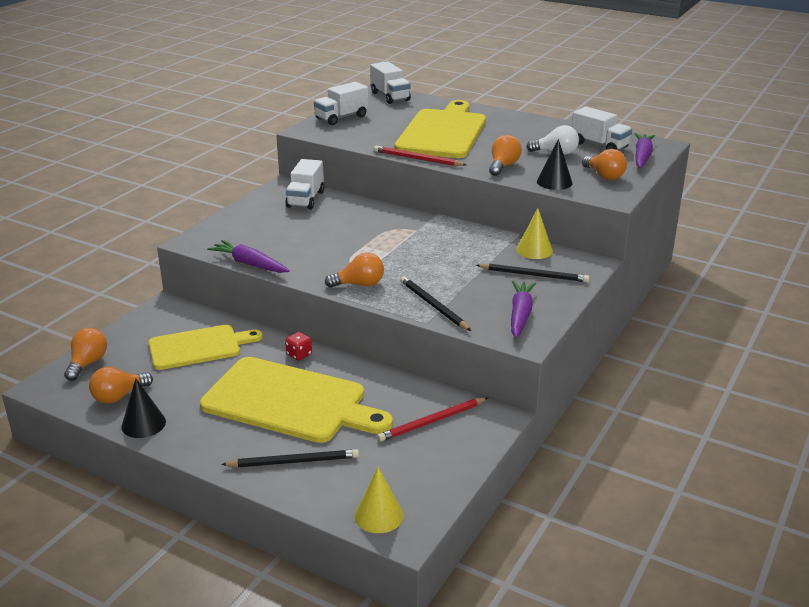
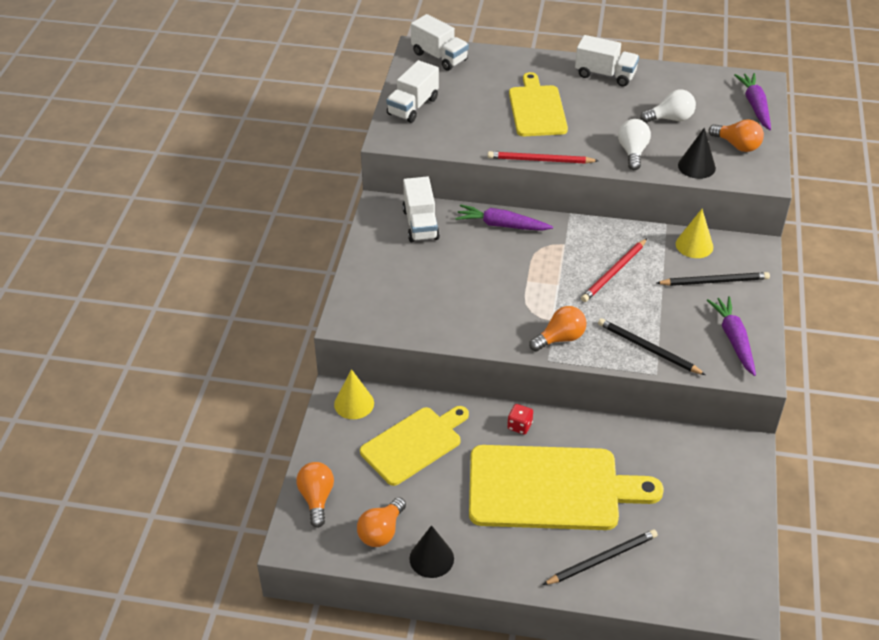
camera: 20 degrees left, 15 degrees up
purple carrot [207,240,290,273] -> purple carrot moved to [455,204,553,231]
yellow cone [355,467,403,533] -> yellow cone moved to [334,369,374,419]
red pencil [377,397,488,442] -> red pencil moved to [581,238,647,302]
yellow cutting board [395,100,486,158] -> yellow cutting board [509,72,568,136], size x0.63
orange light bulb [489,135,522,176] -> white light bulb [618,119,651,170]
white truck [572,106,632,150] -> white truck moved to [575,35,639,87]

